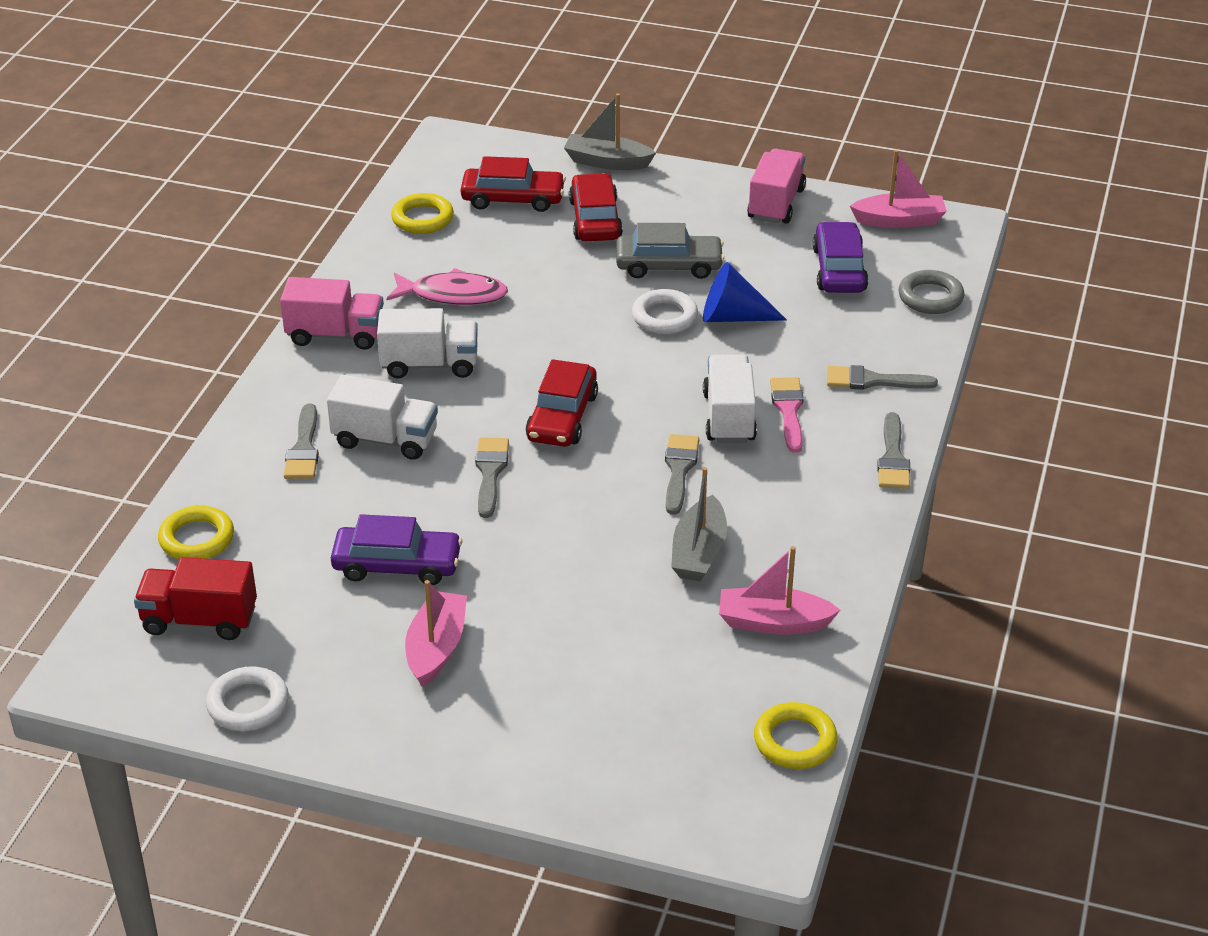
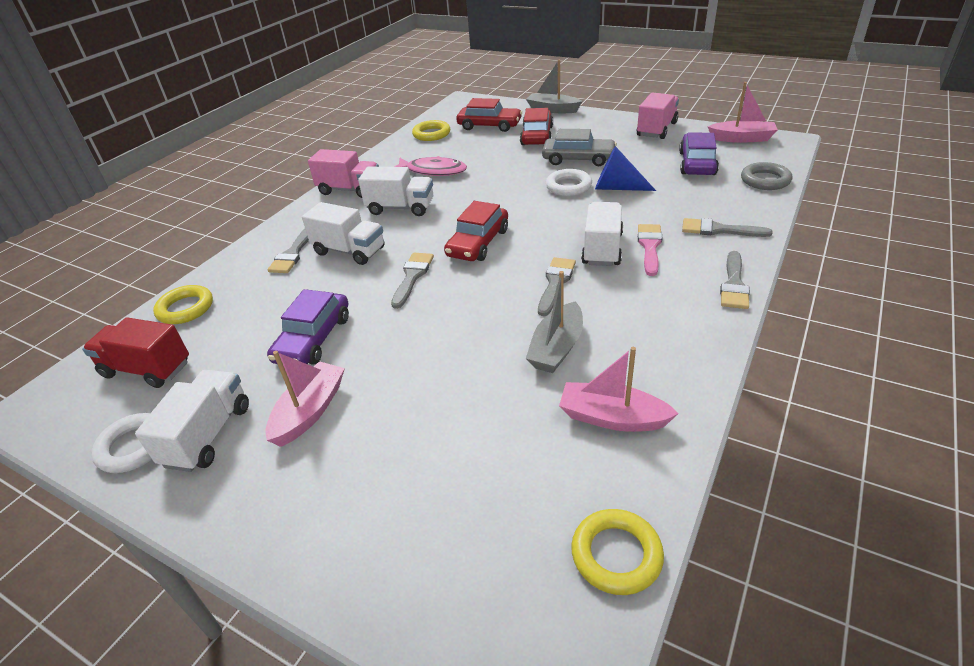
camera: 15 degrees right, 0 degrees up
purple car [331,514,462,585] -> purple car turned 90 degrees clockwise [267,289,349,365]
none -> white truck [135,370,249,472]

